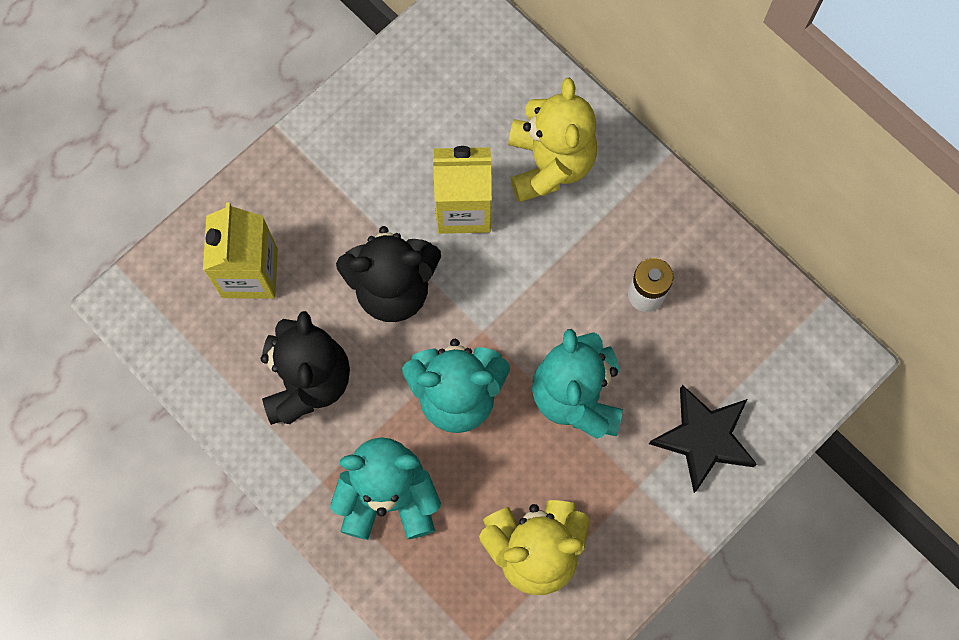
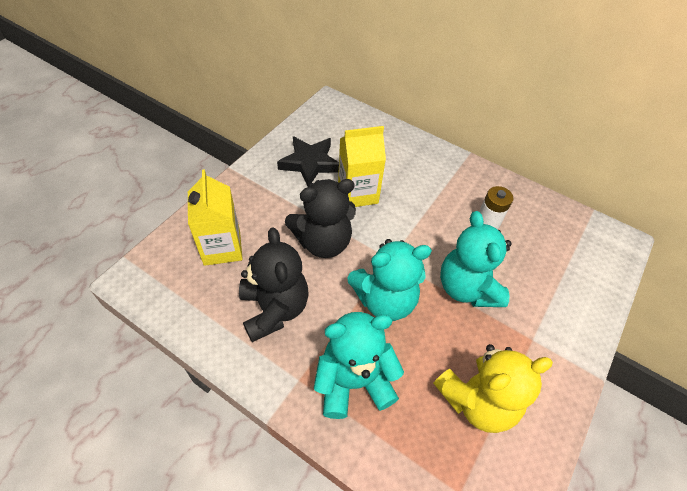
camera: 15 degrees left, 20 degrees down
yellow teddy bear [508,78,597,202] -> none
black star [649,385,757,493] -> black star moved to [277,136,339,187]

